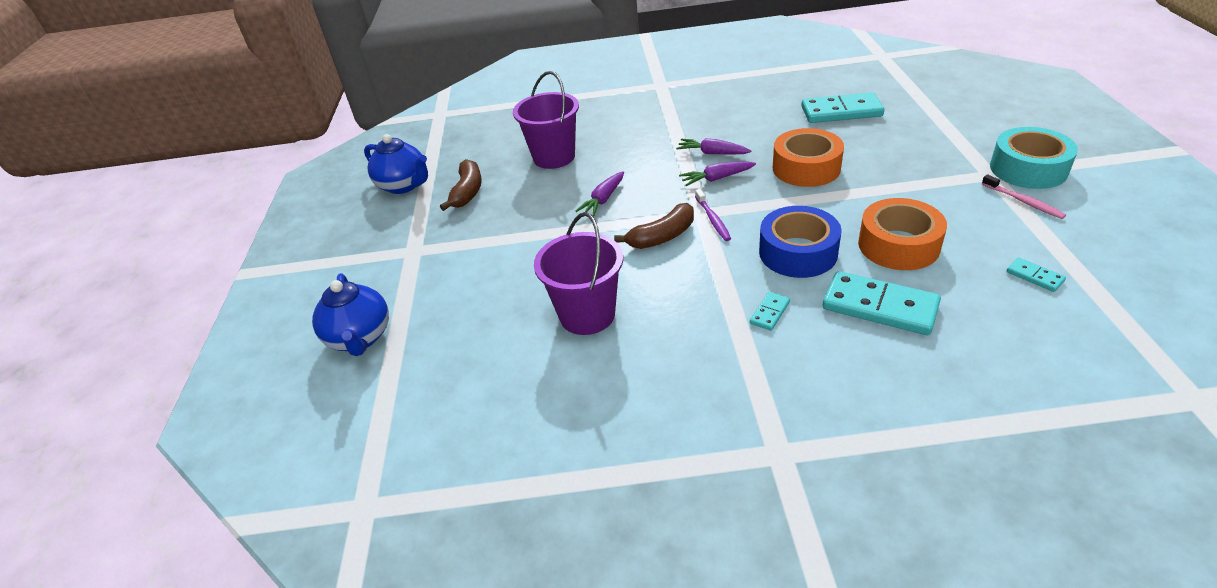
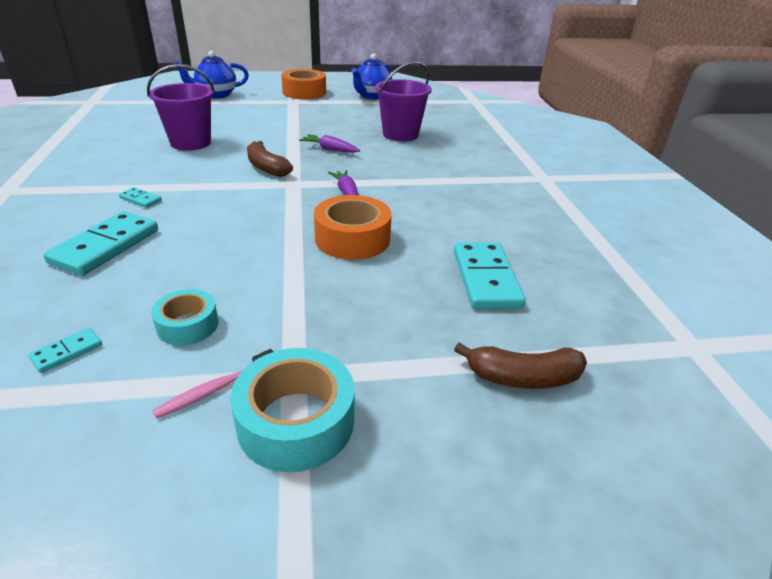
camera: 80 degrees right, 5 degrees down
brown banana [440,159,482,211] -> brown banana moved to [454,342,587,389]
purple carrot [676,138,752,154] -> none
purple toothbrush [695,189,731,241] -> none
blue tape [759,206,842,278] -> none
orange tape [858,198,947,270] -> orange tape moved to [281,69,326,99]
none -> turquoise tape [151,289,219,346]

